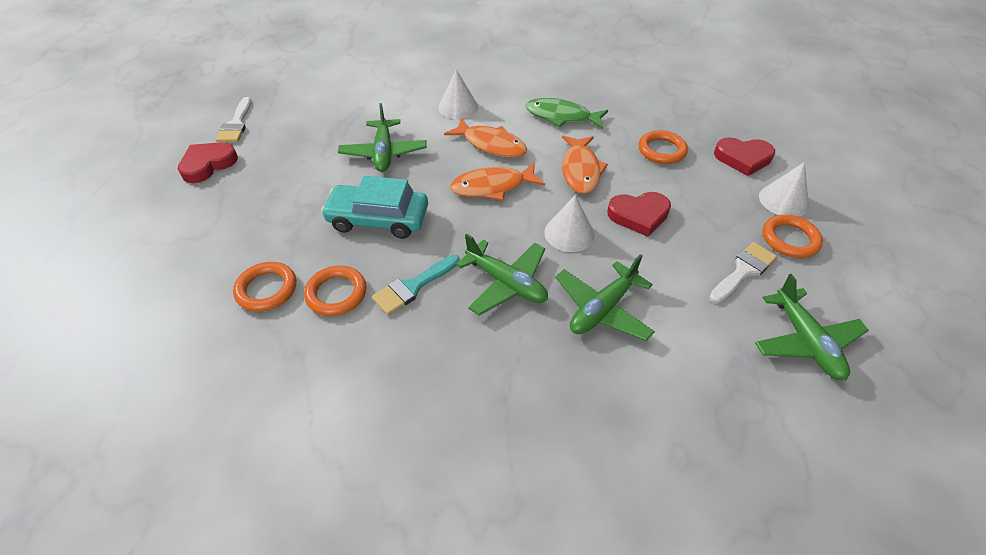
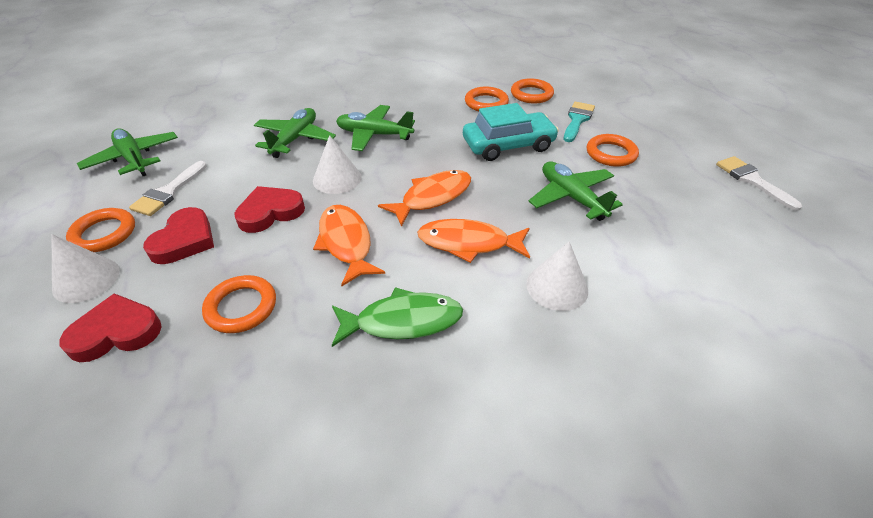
camera: 155 degrees right, 5 degrees down
red heart [178,142,238,183] -> red heart moved to [143,207,214,264]
turquoise brush [372,255,460,315] -> turquoise brush moved to [564,102,595,142]
none -> orange ring [587,134,639,167]

